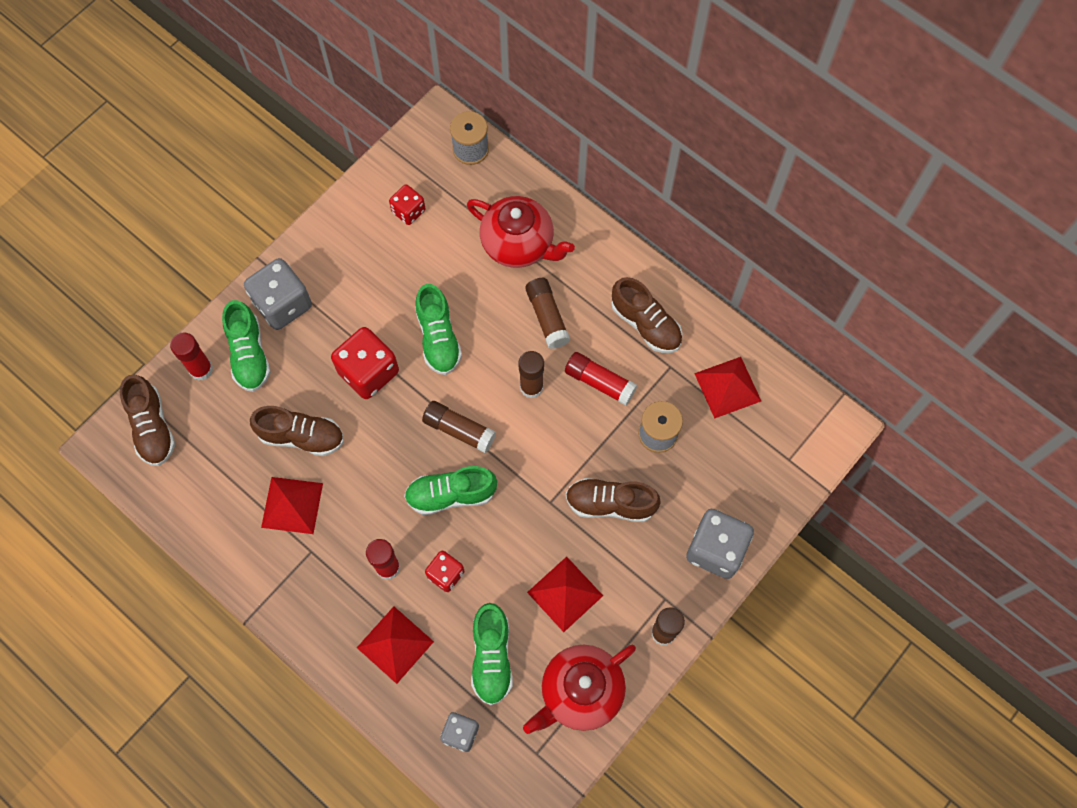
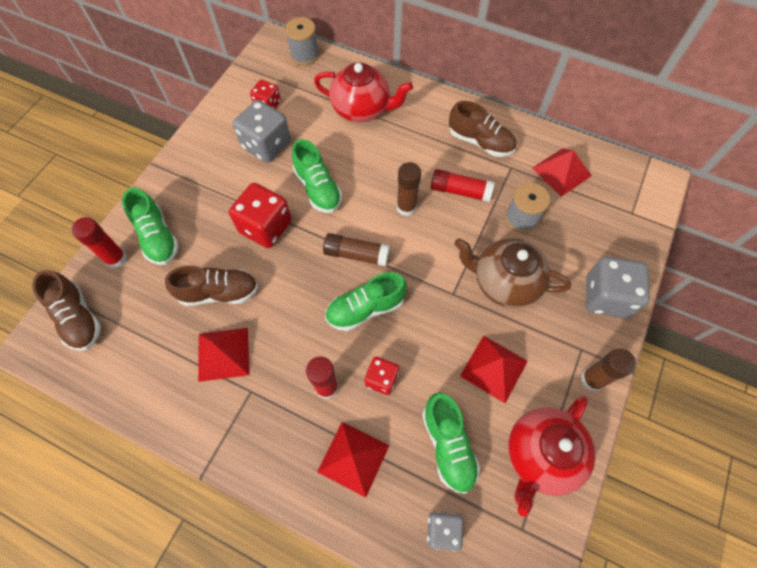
camera: 15 degrees left, 5 degrees down
grey dice [244,258,312,330] -> grey dice moved to [233,100,291,163]
brown glue stick [525,278,570,349] -> none
brown shoe [566,478,661,522] -> brown teapot [454,238,571,308]

